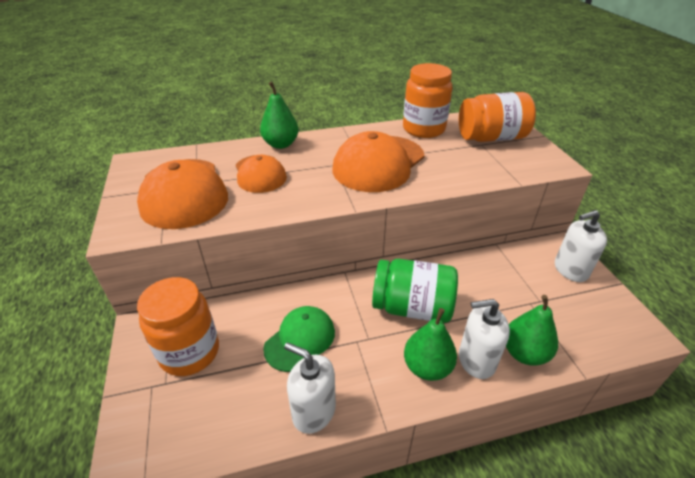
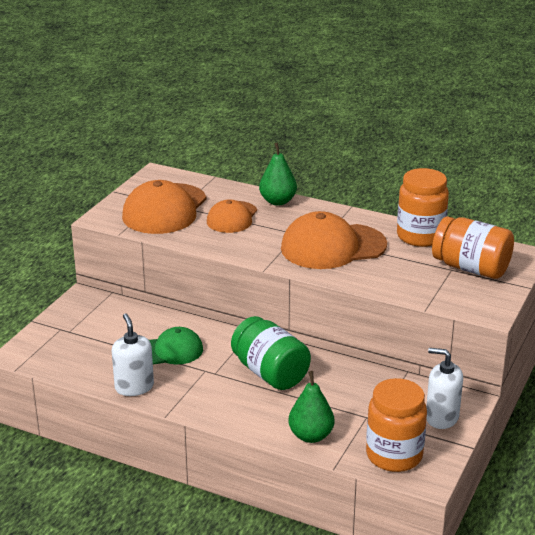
camera: 40 degrees right, 10 degrees down
orange jar [137,277,219,376] -> orange jar moved to [366,378,427,472]
green pear [404,308,457,381] -> none
white soap dispenser [459,299,510,379] -> none

